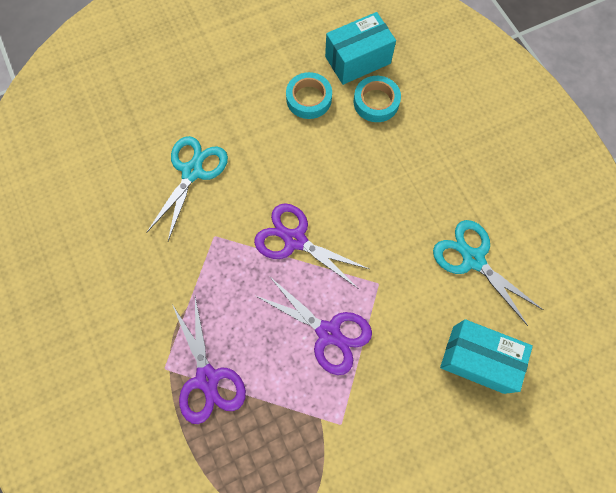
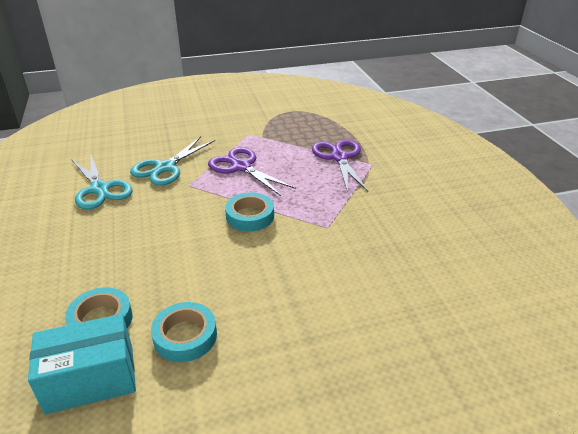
camera: 170 degrees left, 35 degrees down
turquoise scissors [146,136,228,241] -> turquoise scissors moved to [130,137,215,186]
purple scissors [254,203,369,289] -> turquoise tape [225,192,274,232]
turquoise box [440,319,533,394] -> none

